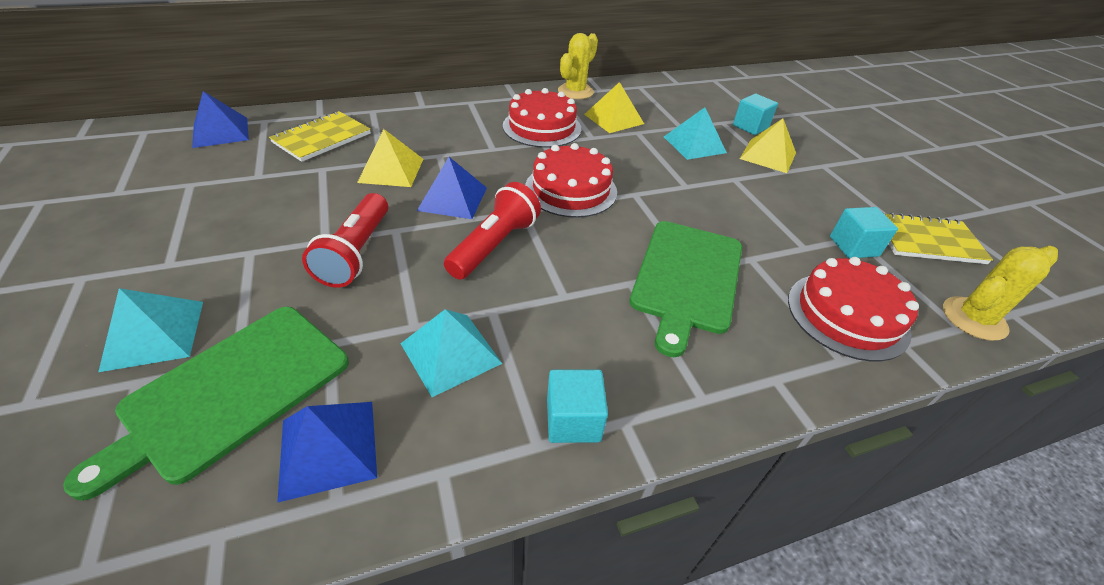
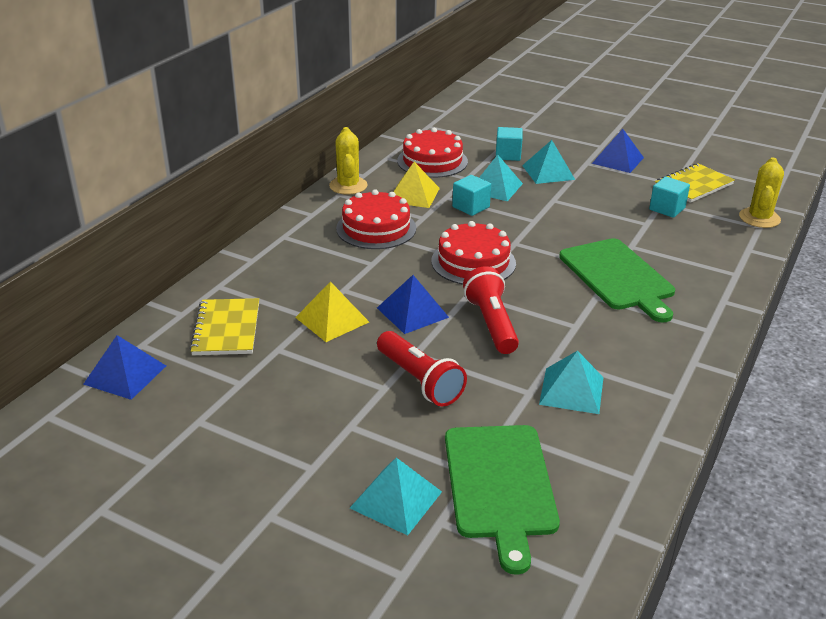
camera: 40 degrees left, 10 degrees down
blue pyramid [277,402,377,503] -> blue pyramid moved to [592,129,644,173]
turquoise cube [547,370,608,443] -> turquoise cube moved to [452,175,491,216]
yellow pyramid [740,118,796,173] -> turquoise pyramid [522,140,575,184]
red cake [788,257,919,361] -> red cake moved to [397,128,468,178]

